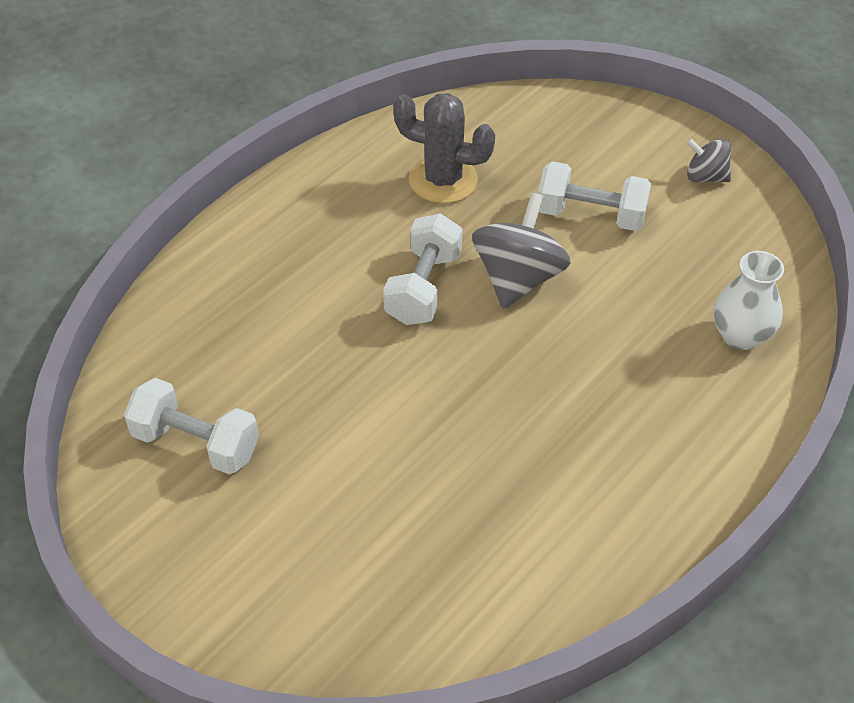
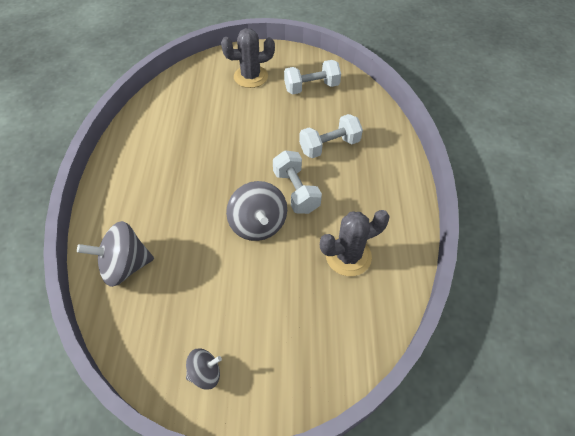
camera: 140 degrees right, 5 degrees up
white dumbbell [538,161,651,231] -> white dumbbell moved to [299,114,363,158]
white vase [714,251,784,350] -> grey spinning top [77,221,154,287]
none -> grey cactus [221,28,275,88]

